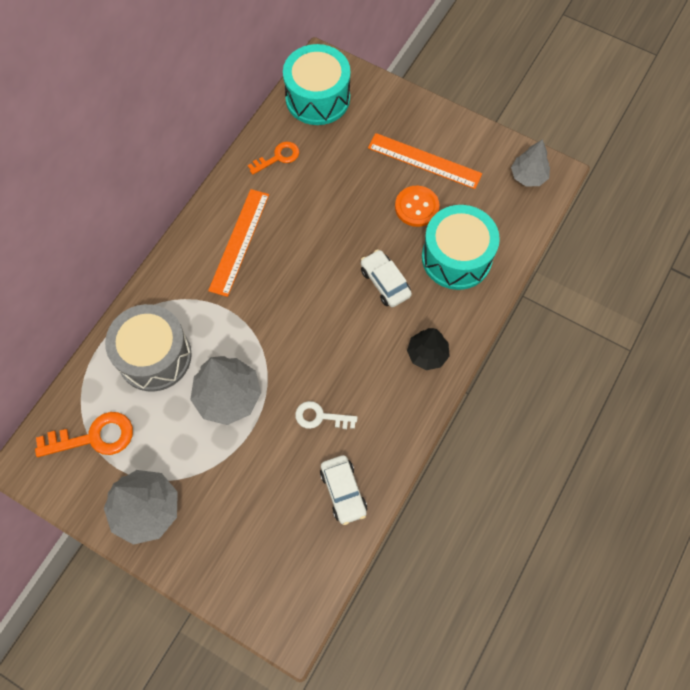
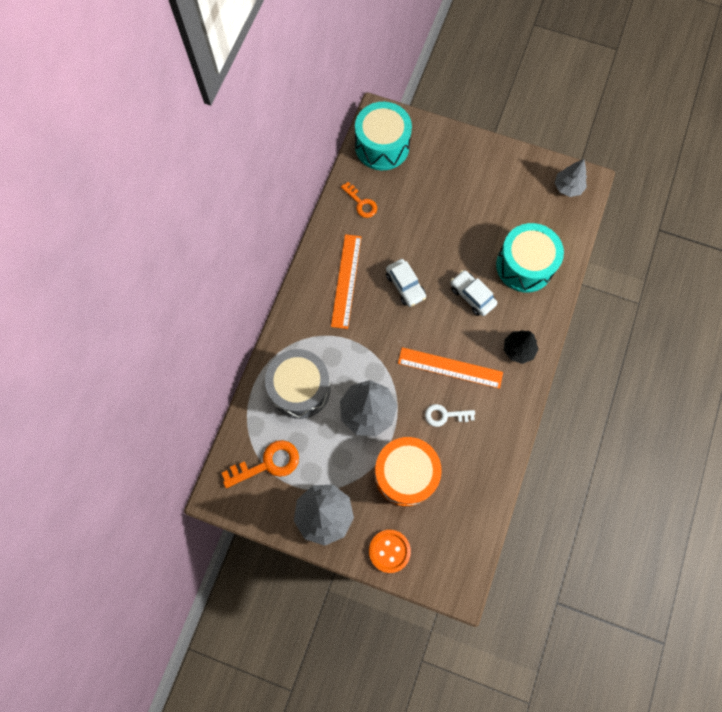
camera: 10 degrees left, 5 degrees up
orange key [248,142,299,175] -> orange key turned 90 degrees clockwise [341,182,377,218]
white car [320,455,367,525] -> white car moved to [386,259,426,307]
orange ruler [368,133,482,189] -> orange ruler moved to [398,347,503,389]
orange button [395,186,440,227] -> orange button moved to [369,530,411,573]
none -> orange drum [375,437,442,506]

